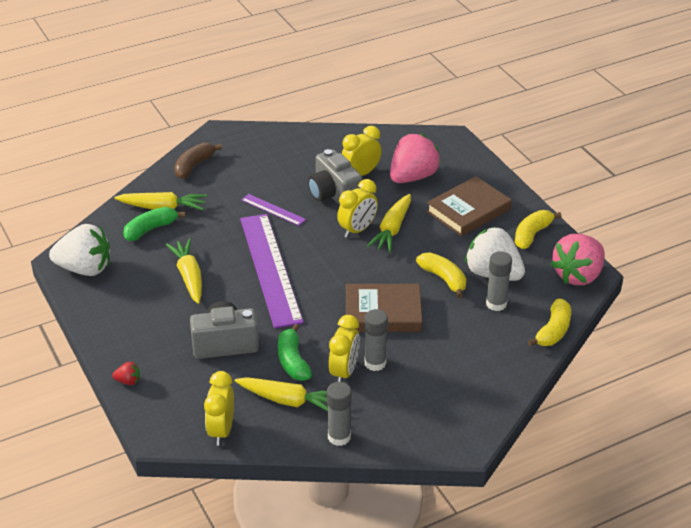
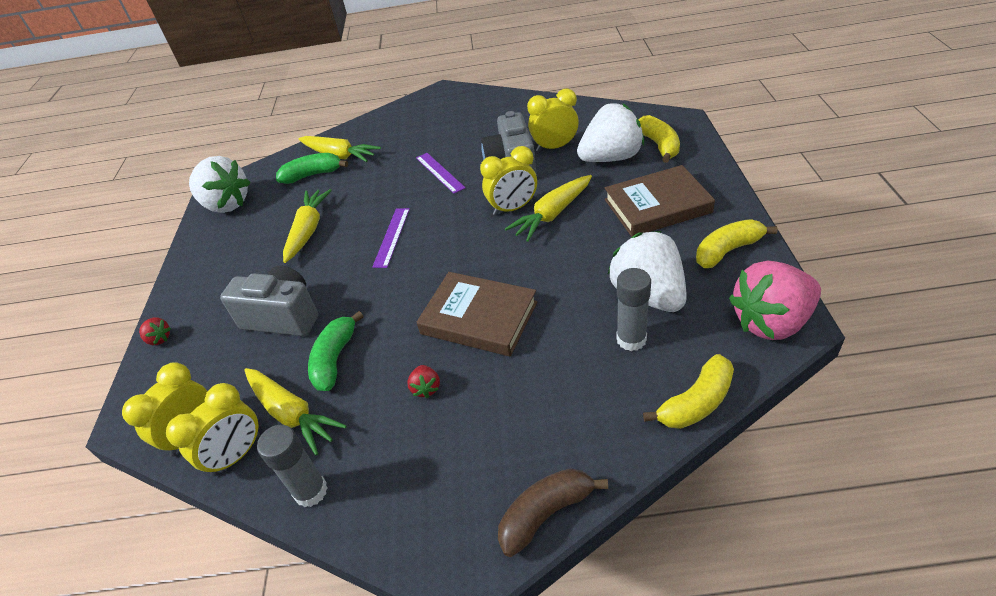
camera: 30 degrees right, 5 degrees up
brown banana [174,142,222,179] -> brown banana moved to [498,468,608,557]
purple ruler [240,214,304,328] -> purple ruler [372,208,410,268], size x0.45
yellow clock [329,315,360,382] -> yellow clock moved to [166,383,260,477]
grey glue stick [364,309,388,371] -> red strawberry [407,365,440,398]
pink strawberry [390,134,441,183] -> white strawberry [577,103,644,162]
yellow banana [416,252,466,298] -> yellow banana moved to [638,115,680,163]

